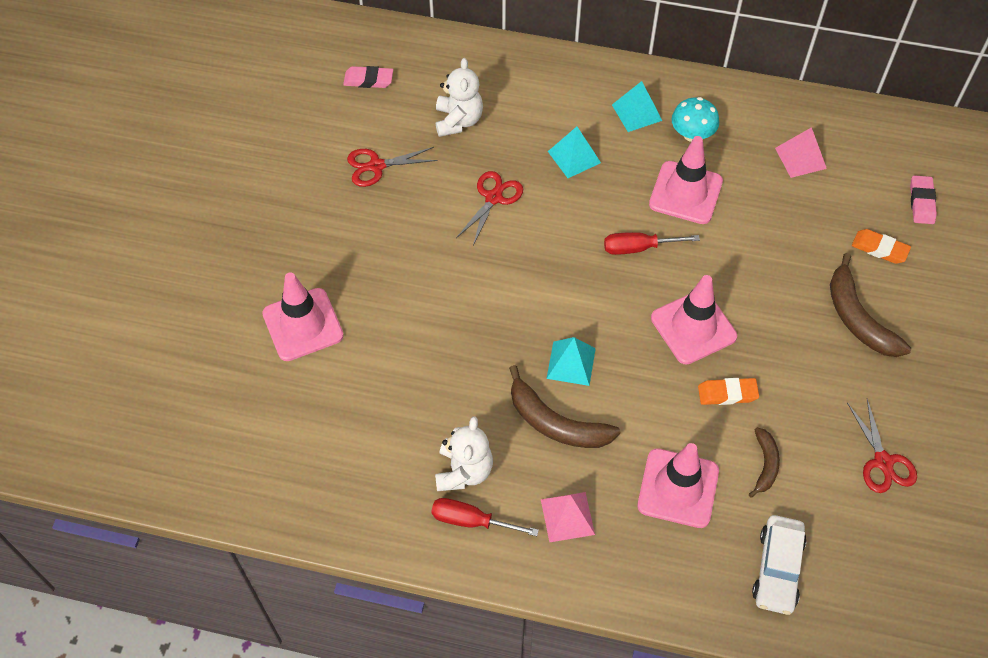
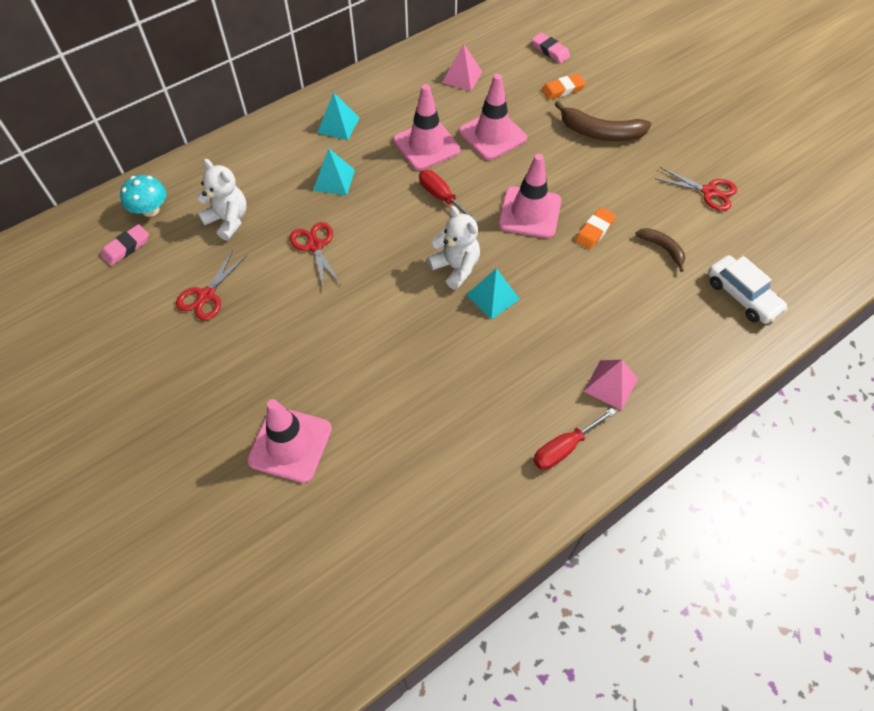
camera: 50 degrees left, 0 degrees up
white teddy bear [435,416,493,491] -> white teddy bear moved to [427,206,480,290]
brown banana [509,365,620,448] -> none
red screwdriver [604,232,700,255] -> red screwdriver turned 105 degrees clockwise [419,170,478,223]
pink traffic cone [638,443,719,528] -> pink traffic cone moved to [459,74,527,160]
turquoise mushroom [672,97,719,142] -> turquoise mushroom moved to [120,175,167,217]

